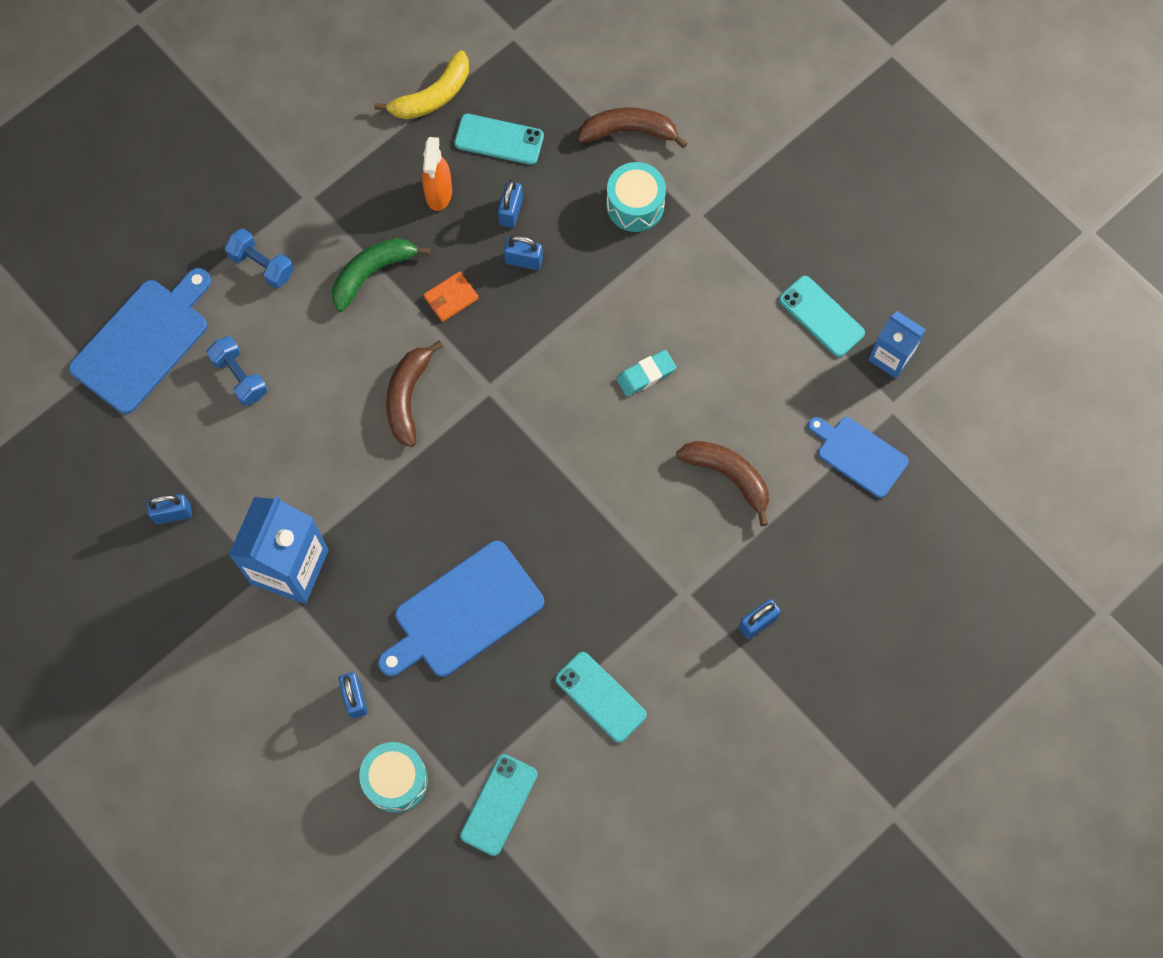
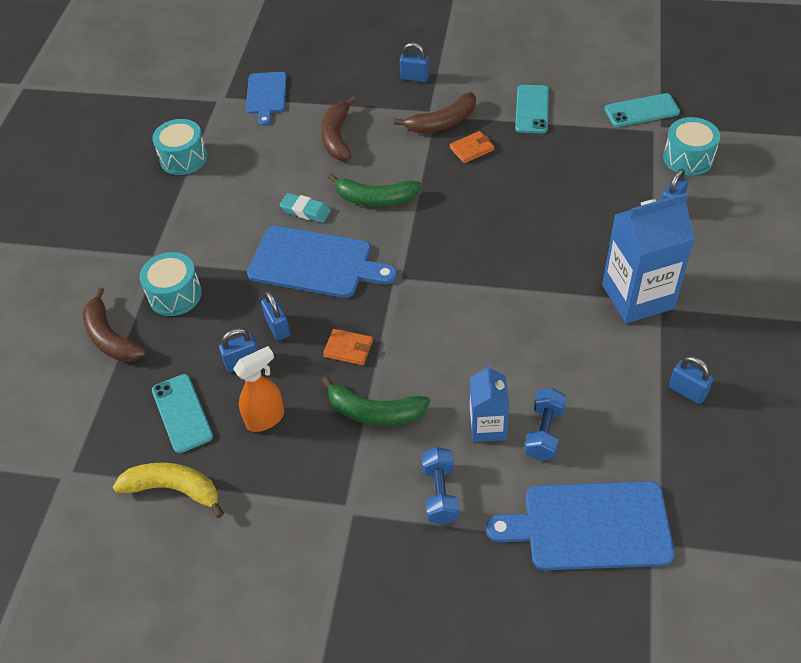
camera: 125 degrees left, 20 degrees down
blue cutting board [378,541,544,677] -> blue cutting board moved to [247,226,397,298]
brown banana [386,341,443,447] -> brown banana moved to [394,92,476,133]
turquoise phone [779,276,865,357] -> turquoise drum [152,119,207,175]
blue carton [868,311,926,378] -> blue carton moved to [470,364,509,442]
none -> green banana [328,173,422,207]
none -> orange wallet [450,131,494,163]

